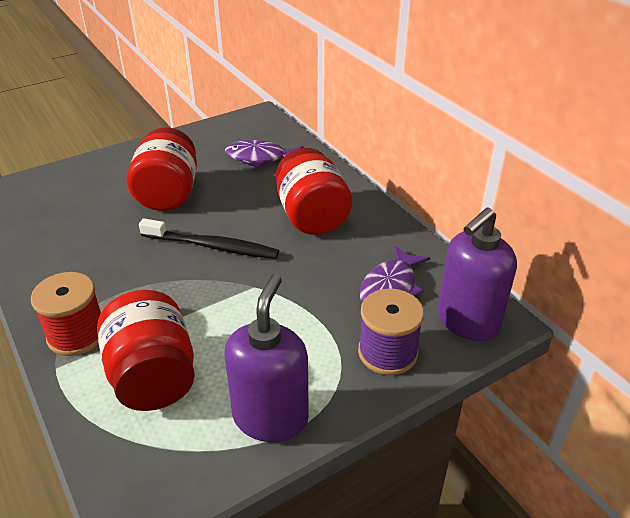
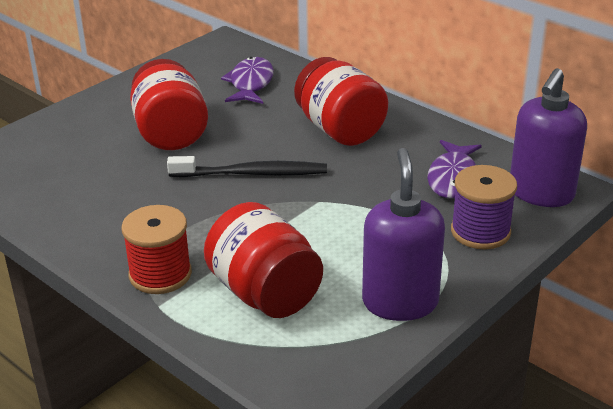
camera: 15 degrees left, 5 degrees down
purple fish [225,140,304,168] -> purple fish turned 105 degrees clockwise [221,57,274,104]

